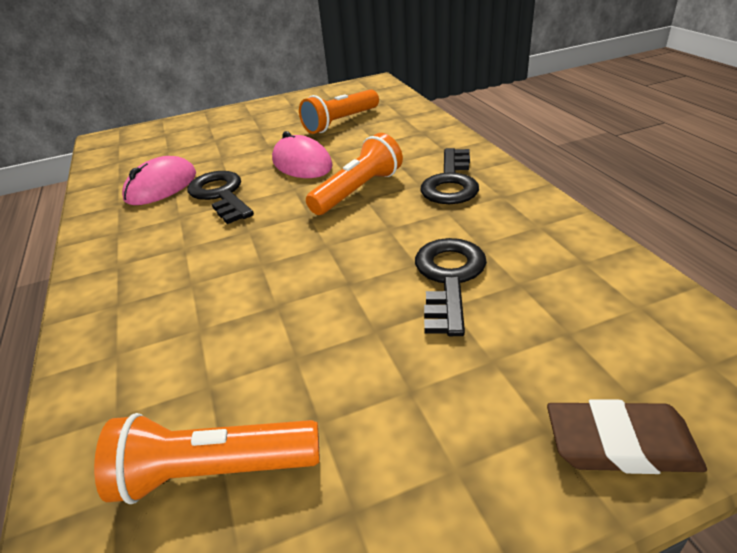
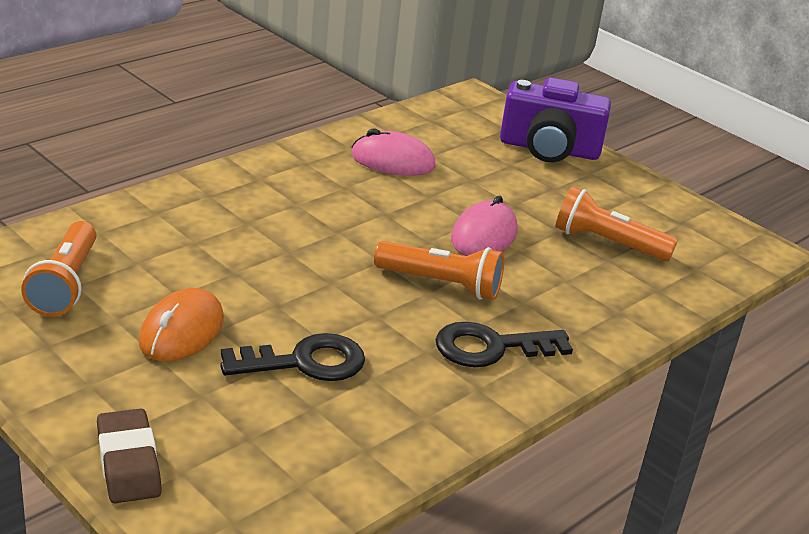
camera: 60 degrees right, 5 degrees down
orange flashlight [94,413,320,504] -> orange flashlight turned 150 degrees counterclockwise [21,221,96,316]
black key [188,171,254,224] -> none
none -> orange mouse [139,288,224,362]
none -> purple camera [500,78,611,162]

